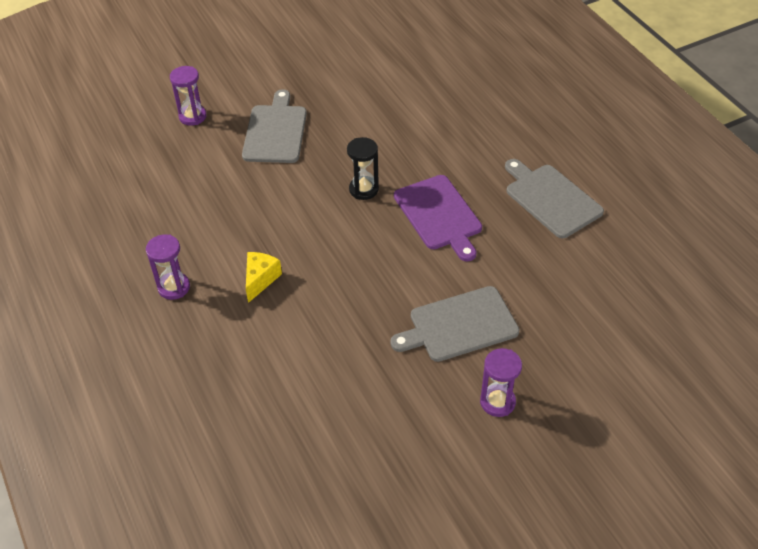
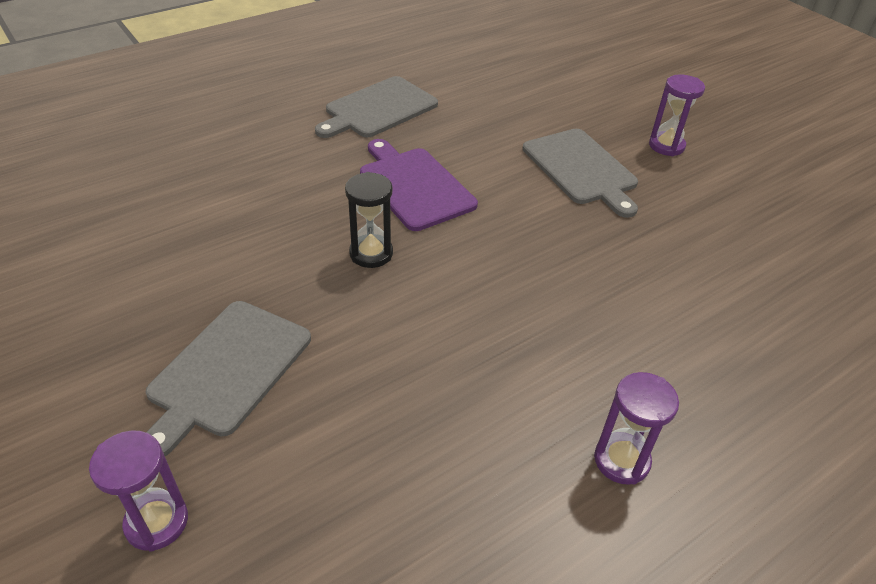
camera: 100 degrees left, 5 degrees down
grey cutting board [242,89,307,163] -> grey cutting board turned 60 degrees counterclockwise [145,301,311,456]
yellow cheese [246,252,282,303] -> none
purple cutting board [394,175,482,261] -> purple cutting board turned 90 degrees counterclockwise [360,139,478,231]

